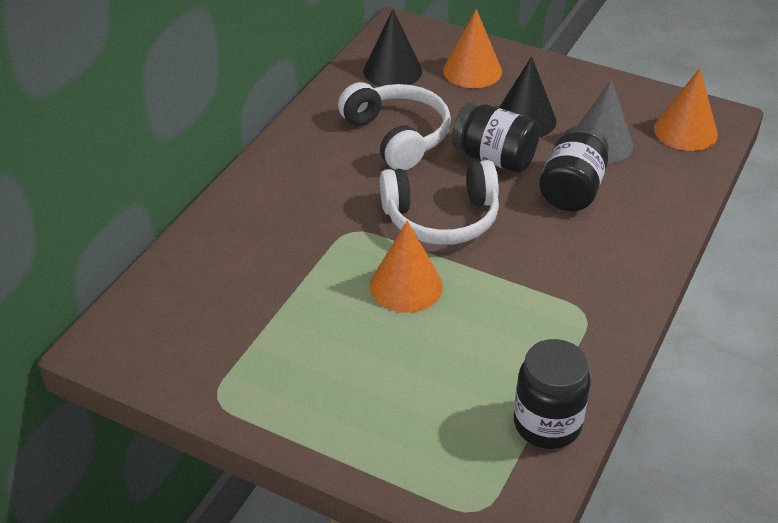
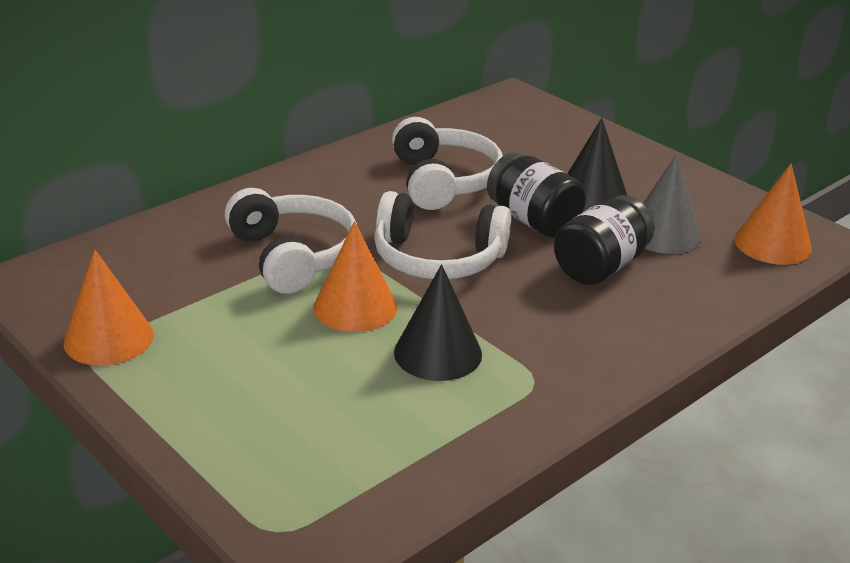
camera: 20 degrees right, 10 degrees down
black cone [363,9,422,86] -> black cone moved to [394,264,482,381]
orange cone [443,9,502,88] -> orange cone moved to [63,250,154,366]
black jar [514,339,591,449] -> none
none -> white headphones [225,188,357,294]

